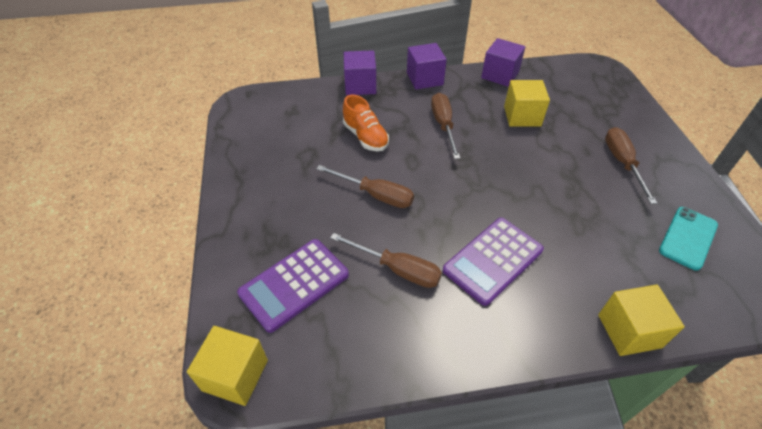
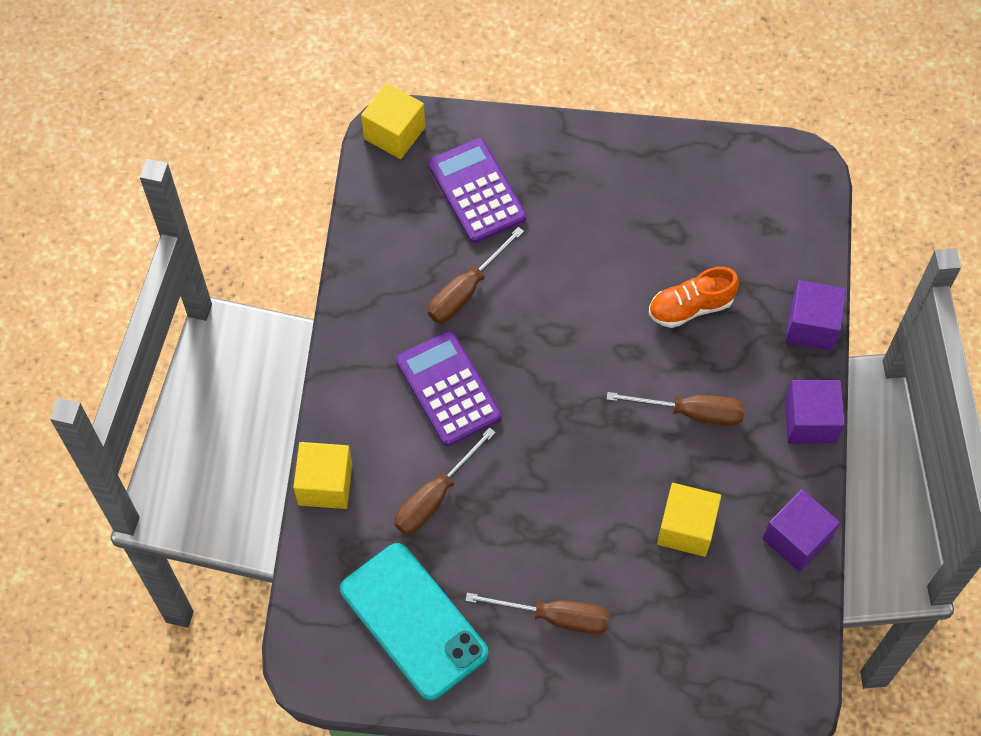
camera: 105 degrees right, 15 degrees up
brown screwdriver [316,165,414,208] -> brown screwdriver moved to [395,427,496,534]
turquoise phone [659,207,718,271] -> turquoise phone [340,543,488,701], size x1.65

